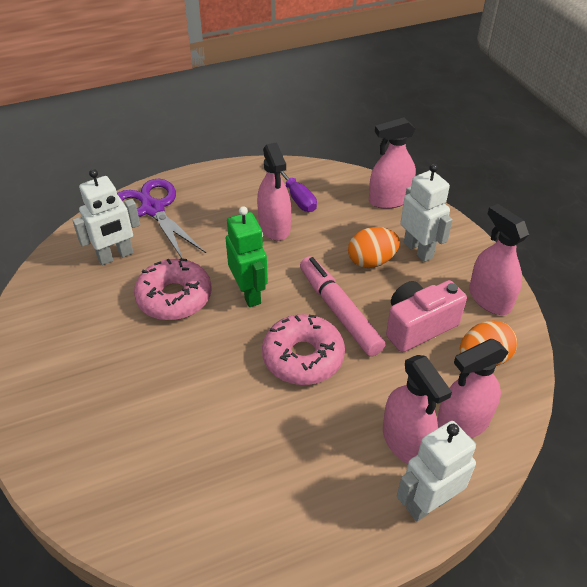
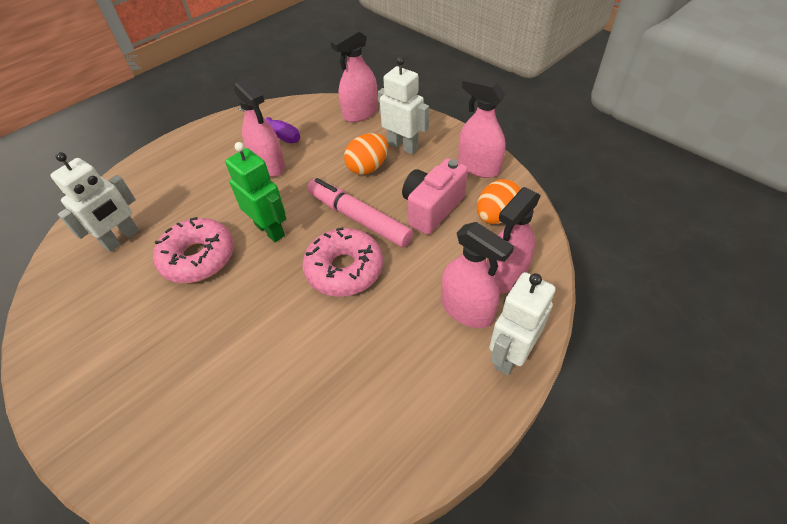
camera: 20 degrees left, 5 degrees up
purple scissors [117,179,206,259] -> none

